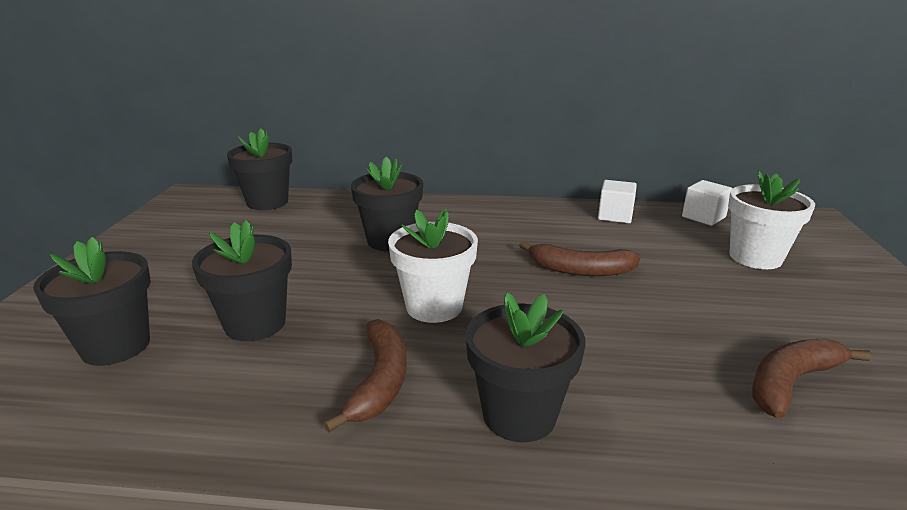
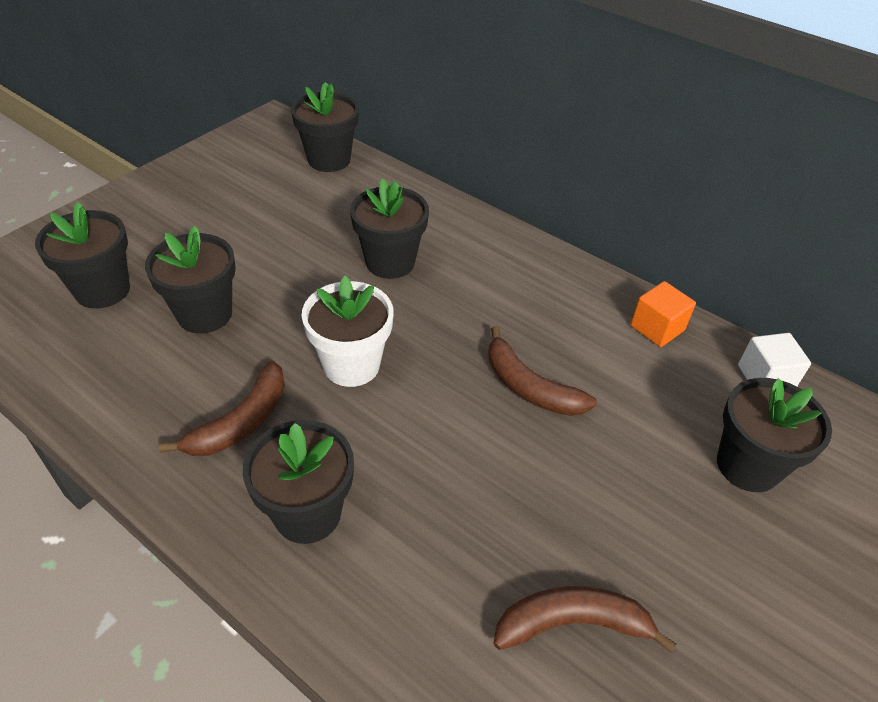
camera: 30 degrees right, 20 degrees up
white cube [598,180,637,223] -> orange cube [630,281,696,347]
white flower pot [728,171,815,269] -> black flower pot [717,378,832,492]

